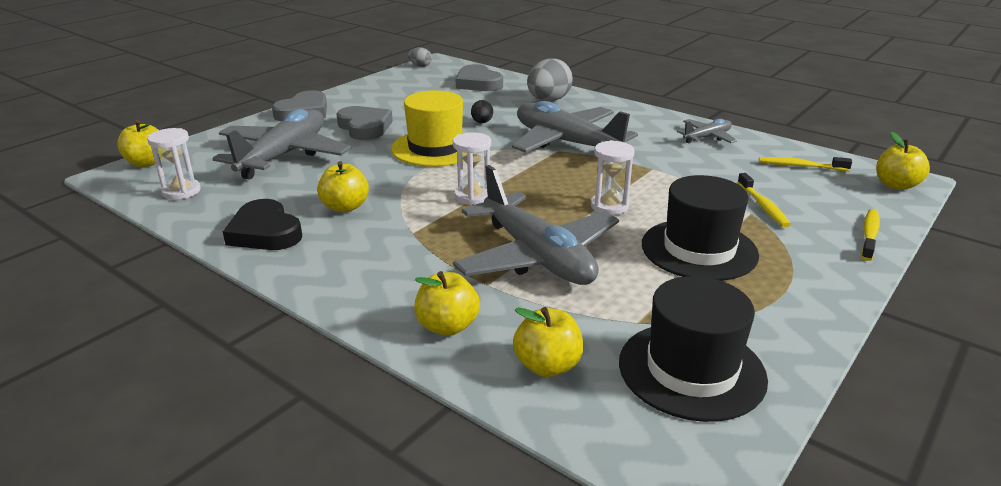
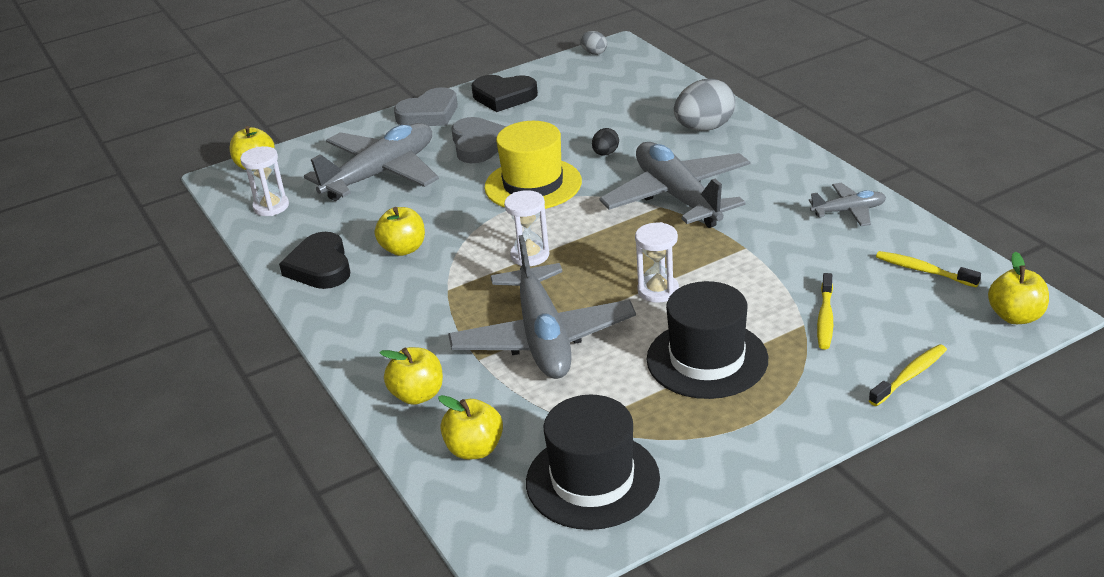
camera: 25 degrees right, 5 degrees up
grey heart [455,64,503,91] -> none
none -> black heart [472,75,538,112]

